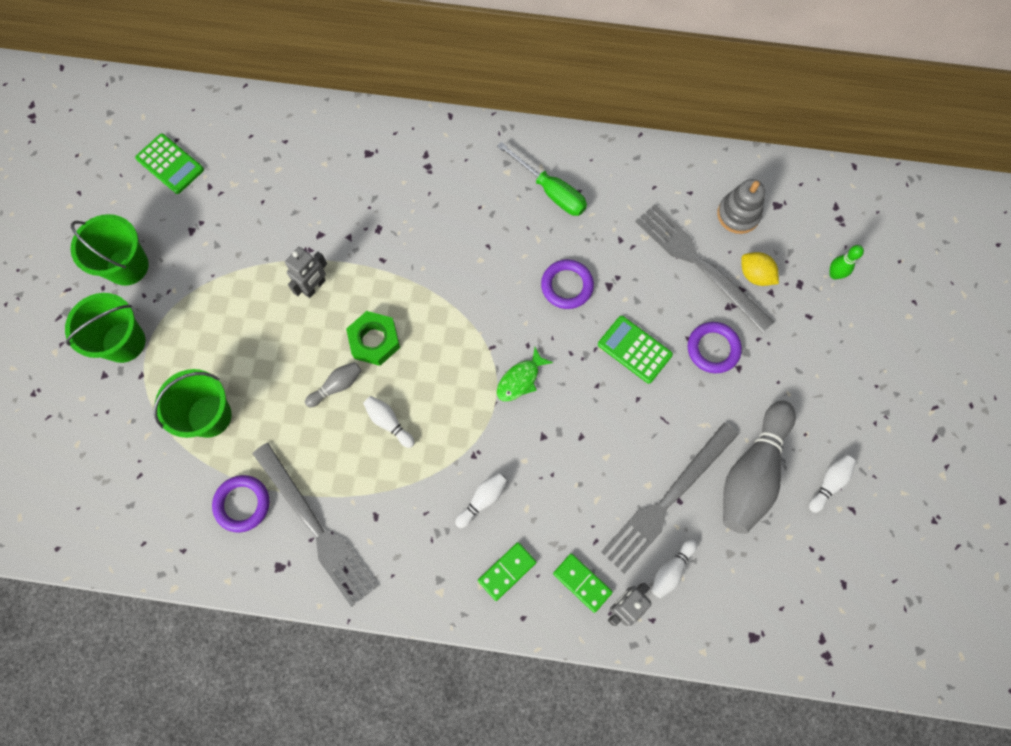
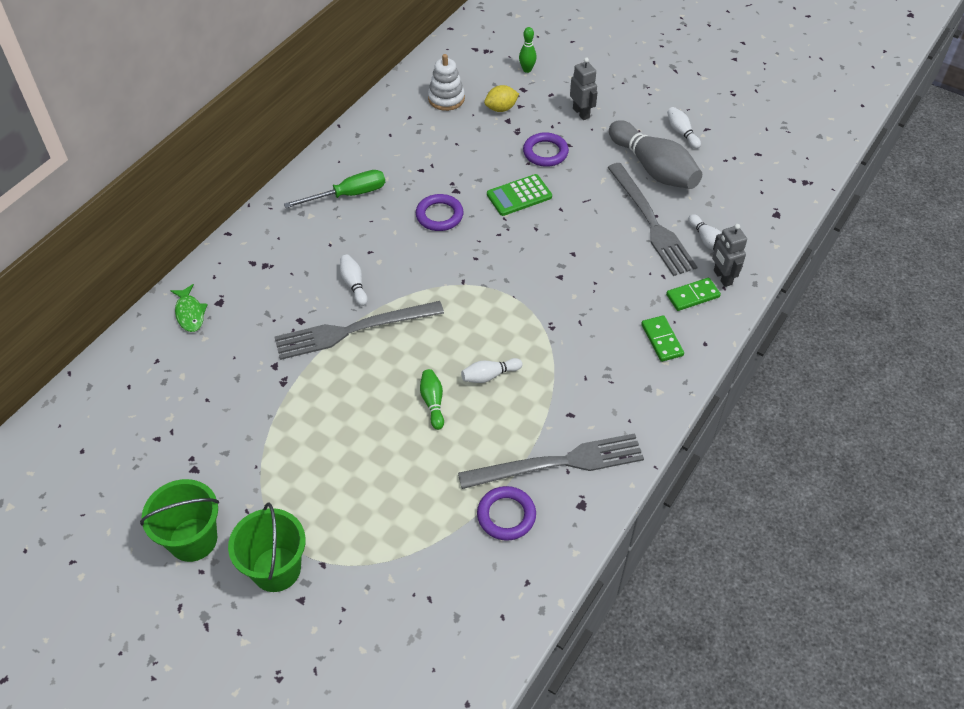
camera: 65 degrees left, 20 degrees down
green calculator [135,134,204,194] -> none
green bucket [154,369,232,438] -> none
grey robot [285,247,327,298] -> grey robot moved to [570,57,598,120]
grey bowling pin [305,362,362,407] -> green bowling pin [420,369,444,430]
green nut [346,311,400,366] -> none
white bowling pin [455,473,507,528] -> white bowling pin moved to [340,255,368,306]
green fish [497,347,553,401] -> green fish moved to [170,284,208,332]
grey fork [635,204,774,333] -> grey fork moved to [274,301,444,360]
grey stacking toy [717,179,765,234] -> white stacking toy [428,54,465,111]

